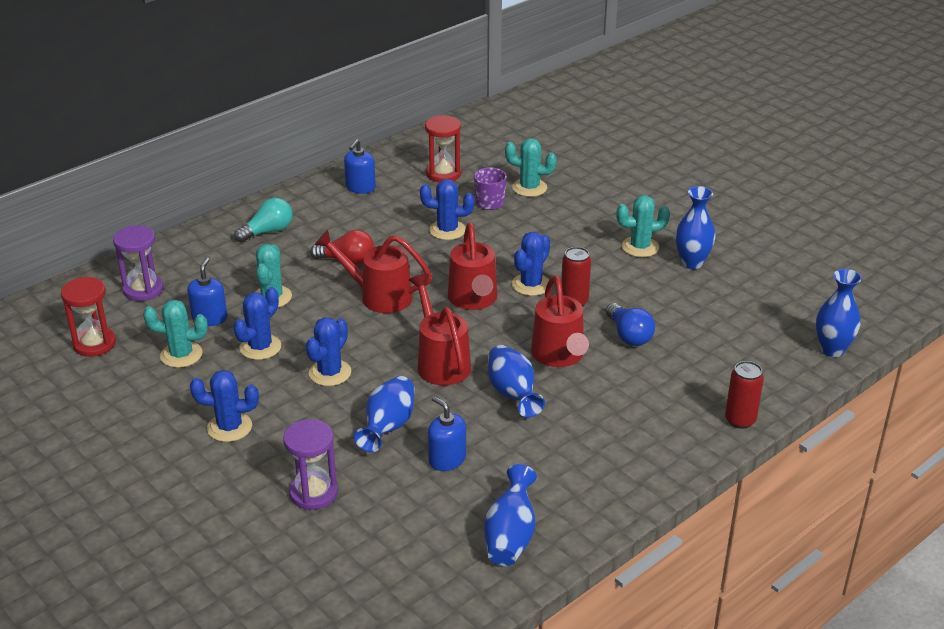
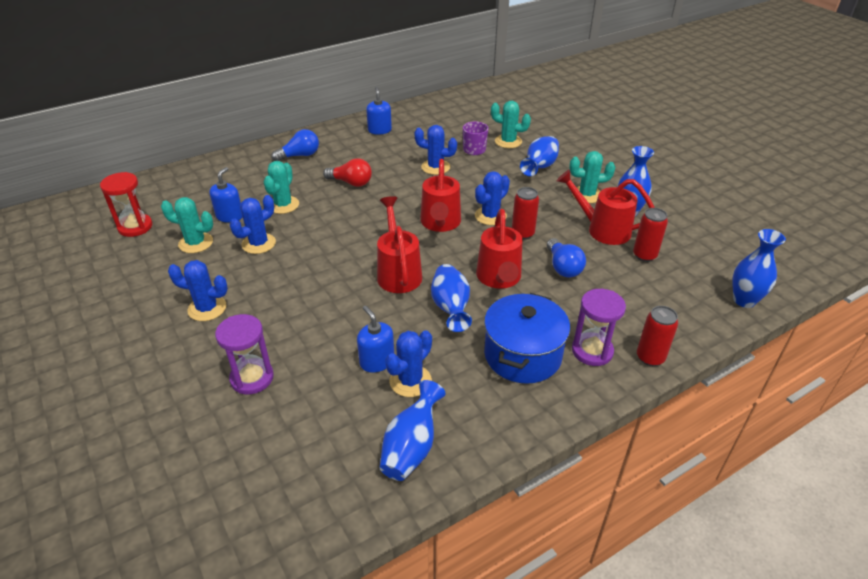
camera: 10 degrees right, 5 degrees up
purple hourglass [113,225,163,301] -> purple hourglass moved to [572,289,626,366]
turquoise light bulb [234,198,293,243] -> blue light bulb [271,129,319,161]
blue cactus [306,317,351,386] -> blue cactus moved to [385,330,432,397]
red watering can [315,230,432,313] -> red watering can moved to [557,169,655,245]
blue soap dispenser [344,139,376,194] -> blue soap dispenser turned 135 degrees clockwise [366,87,392,135]
blue vase [354,376,415,452] -> blue vase moved to [520,136,559,176]
red hourglass [425,115,461,182] -> none
none -> blue pot [484,293,570,384]
none -> red can [633,208,668,262]

